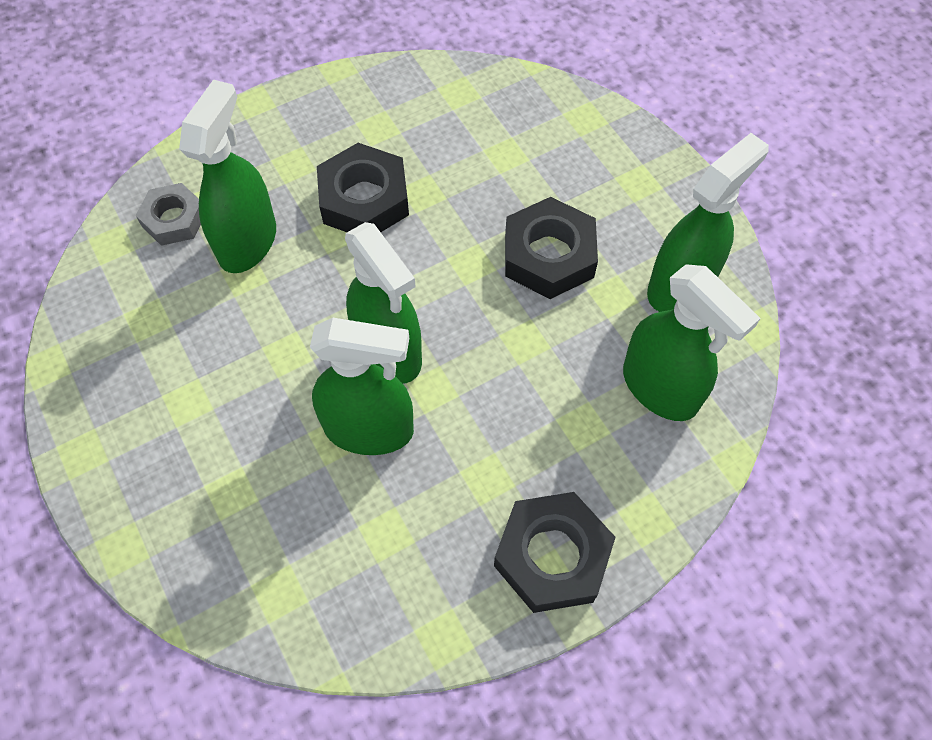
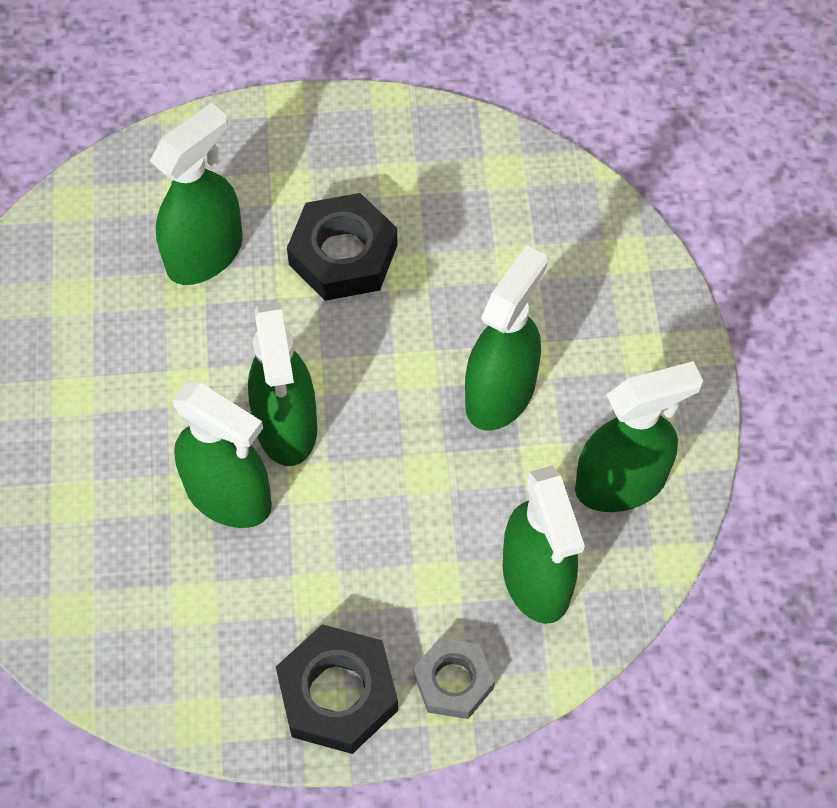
camera: 25 degrees right, 0 degrees up
grey nut [136,183,201,246] -> grey nut moved to [413,638,495,719]
black nut [505,197,598,299] -> green spray bottle [465,245,548,431]

